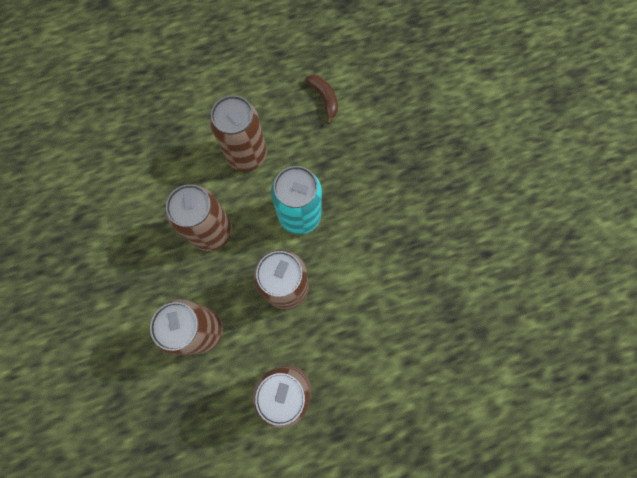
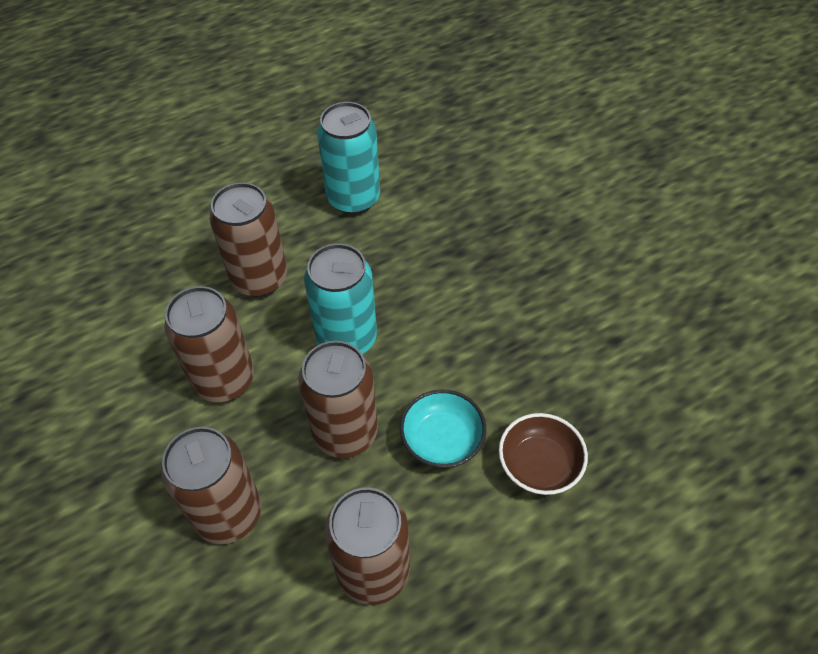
camera: 10 degrees left, 20 degrees down
brown banana [305,75,338,124] -> turquoise can [317,102,380,215]
none -> turquoise bowl [400,389,486,468]
none -> brown bowl [499,413,588,495]

